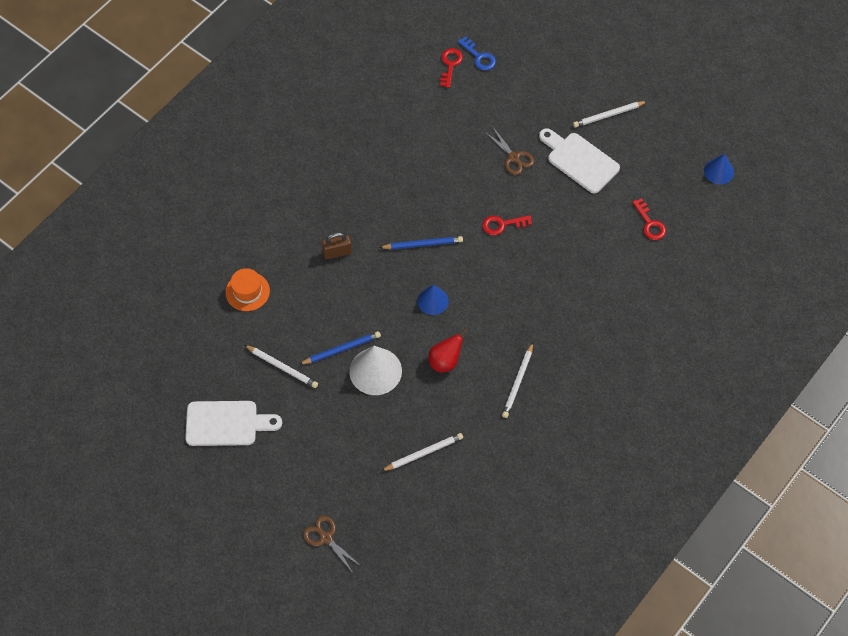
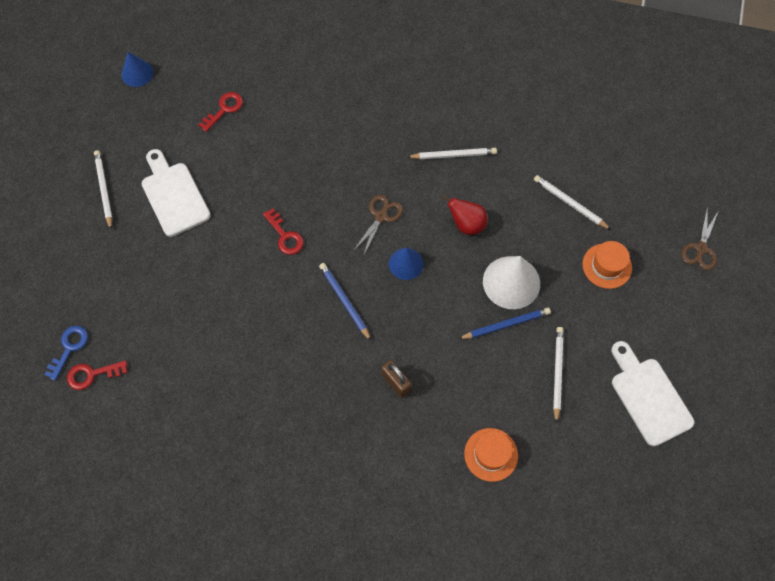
camera: 115 degrees left, 5 degrees up
blue pencil [299,331,381,365] -> blue pencil turned 120 degrees clockwise [459,308,551,339]
brown scissors [485,126,534,175] -> brown scissors moved to [353,195,403,256]
white cutting board [539,128,620,193] -> white cutting board turned 135 degrees clockwise [142,149,211,237]
white pencil [573,101,648,128] -> white pencil turned 150 degrees counterclockwise [94,150,113,229]
none -> orange hat [583,241,632,289]

